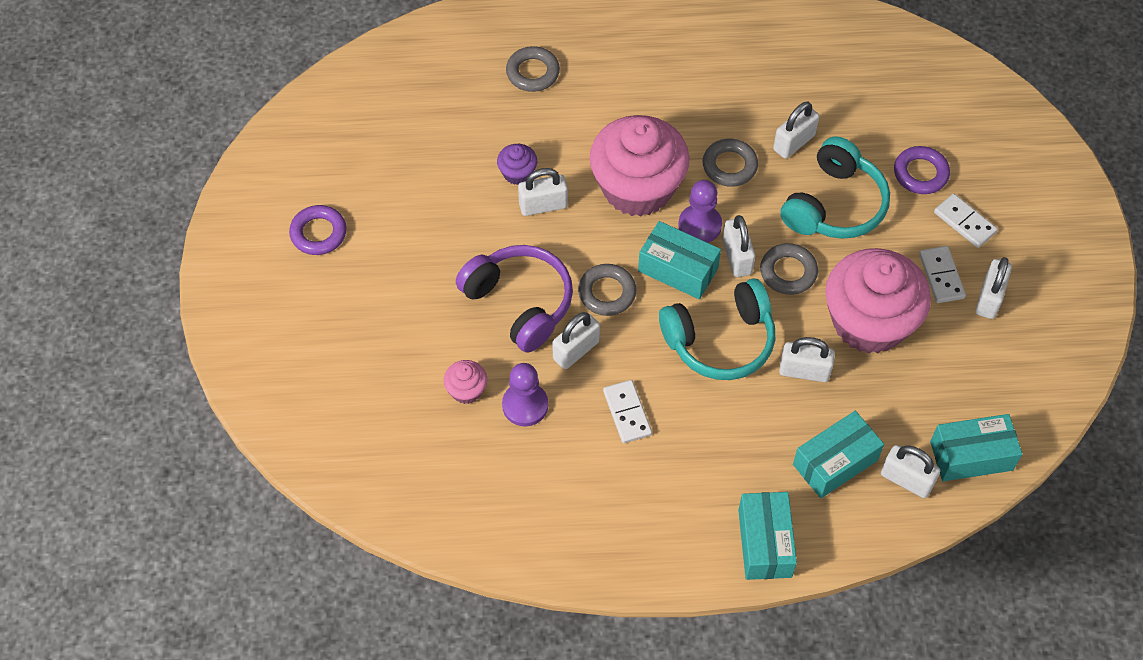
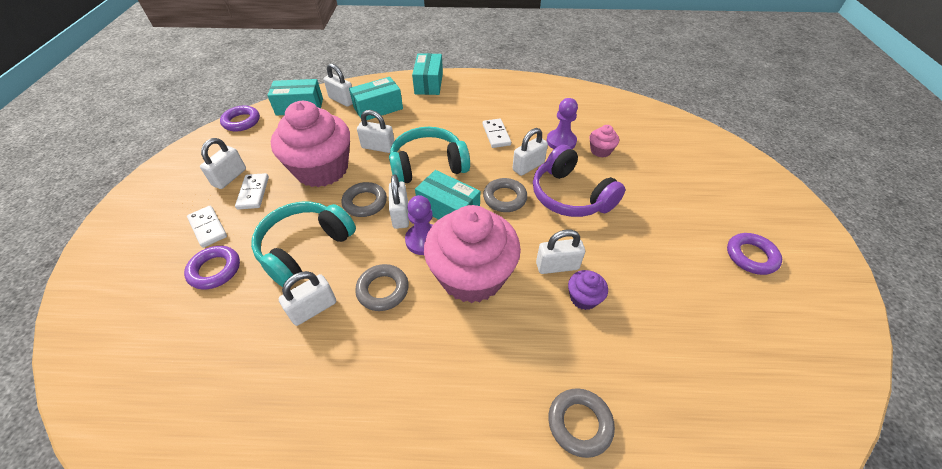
camera: 175 degrees left, 10 degrees down
none -> purple ring [220,106,260,131]

